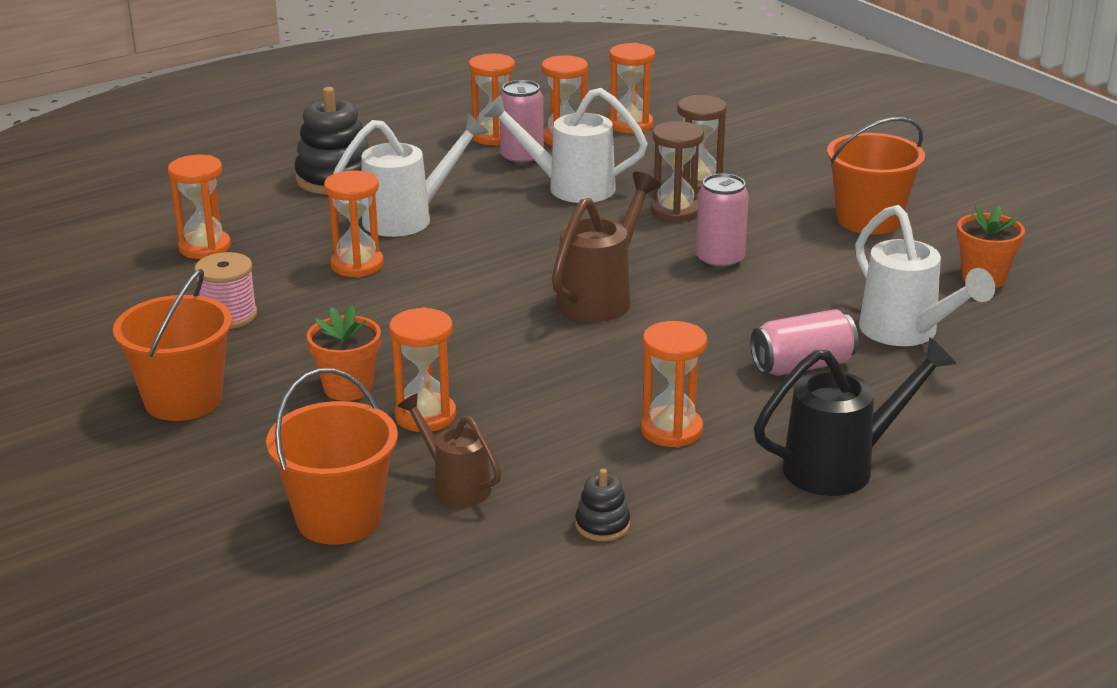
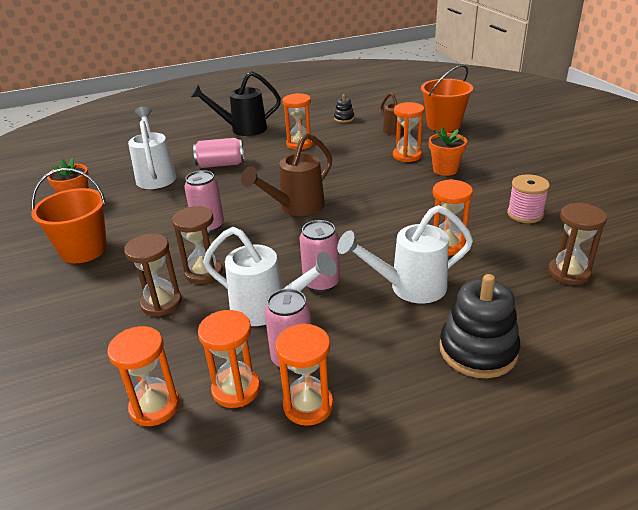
camera: 165 degrees left, 5 degrees up
orange bucket [113,269,232,421] -> none
orange hourglass [168,155,231,259] -> brown hourglass [548,203,607,285]
none -> pink can [300,220,340,292]

